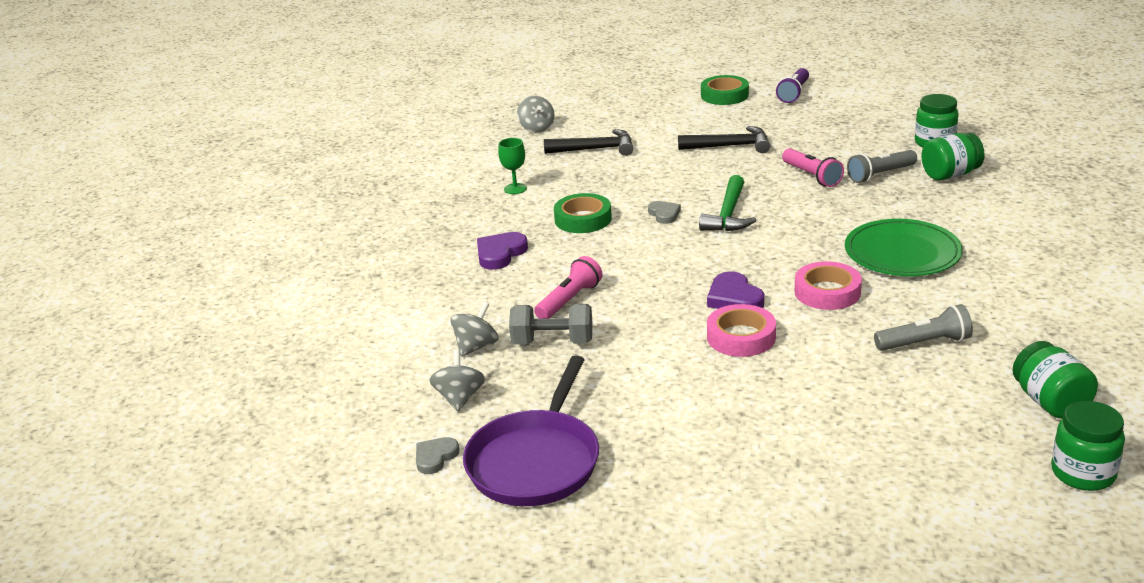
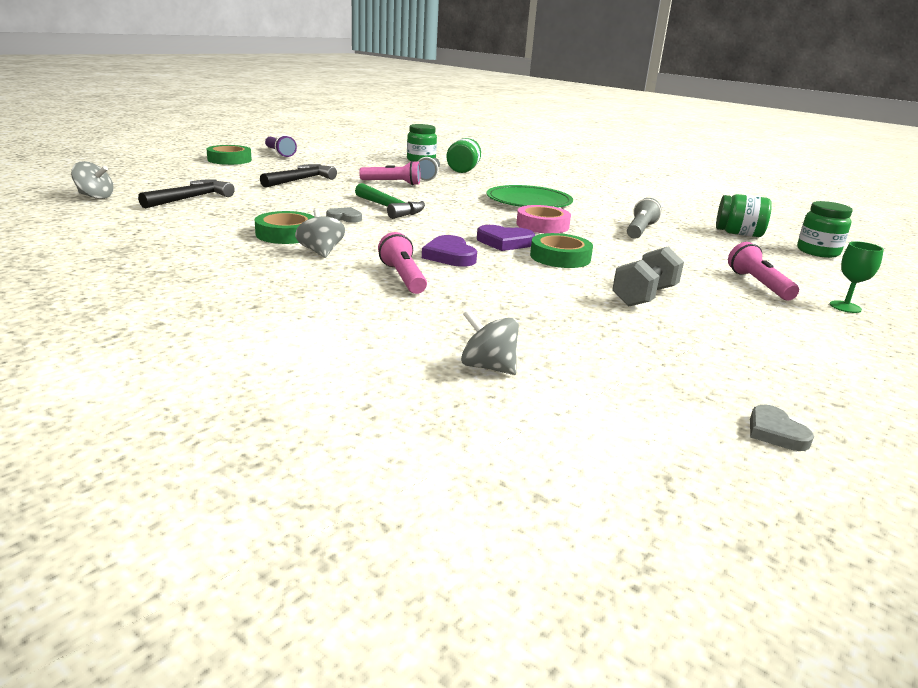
camera: 60 degrees left, 5 degrees down
grey heart [416,437,459,474] -> grey heart moved to [750,405,814,451]
grey spinning top [451,302,498,357] -> grey spinning top moved to [295,209,345,258]
purple pan [463,355,599,506] -> none
purple heart [477,232,528,270] -> purple heart moved to [422,235,477,267]
green goblet [498,138,527,194] -> green goblet moved to [830,241,884,313]
grey dumbbell [509,304,593,345] -> grey dumbbell moved to [612,247,684,307]
pink tape [707,304,776,357] -> green tape [530,233,593,268]
none -> pink flashlight [728,242,799,300]

